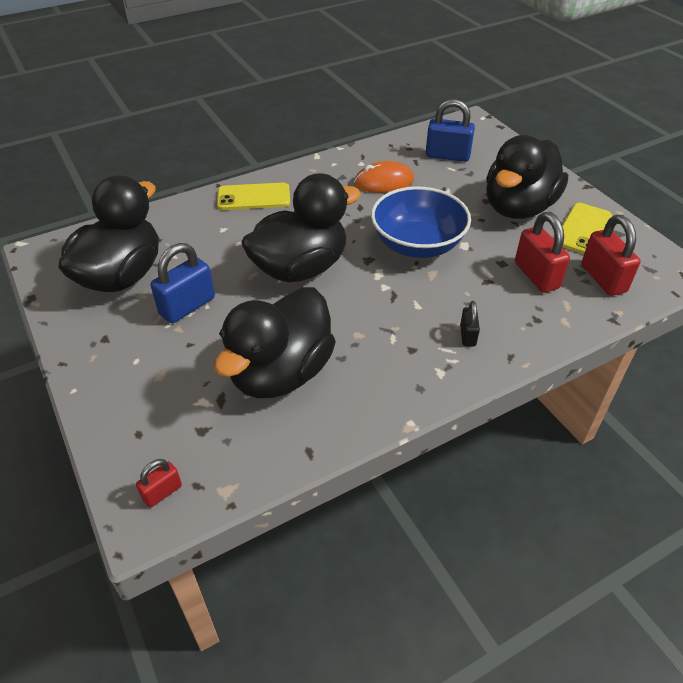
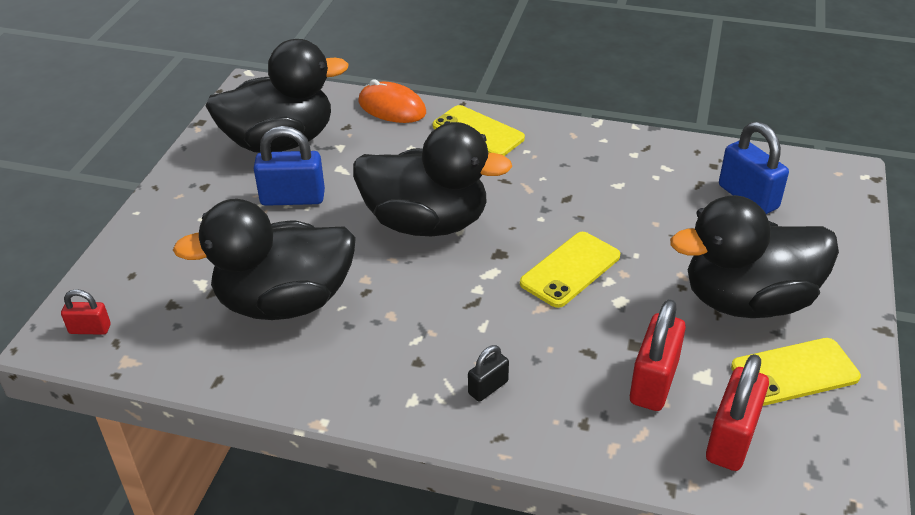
camera: 45 degrees right, 5 degrees down
orange mouse [354,161,414,193] -> orange mouse moved to [359,79,426,123]
blue bowl [371,186,471,258] -> yellow phone [520,232,620,308]

